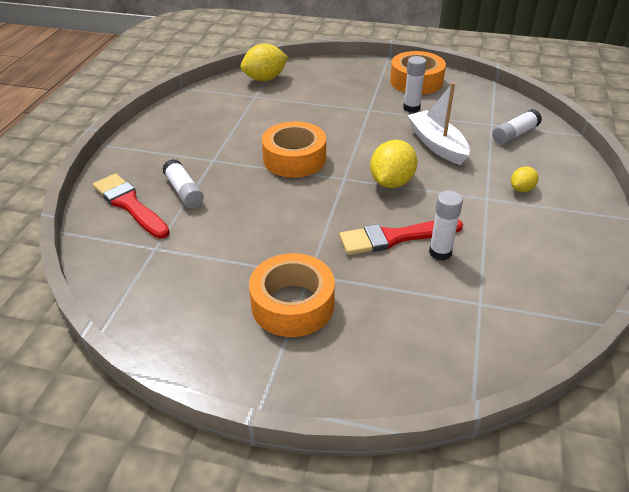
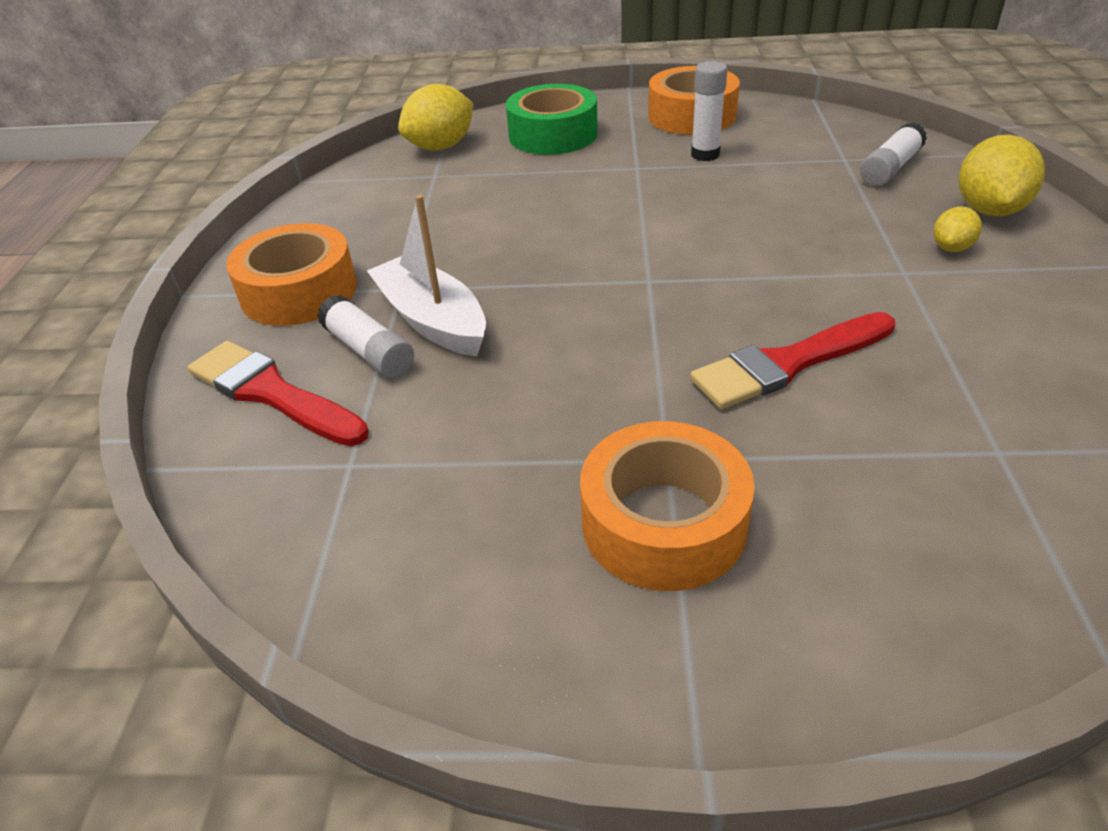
camera: 10 degrees left, 0 degrees up
orange tape [262,121,326,178] -> orange tape moved to [226,223,357,326]
yellow lemon [370,140,417,188] -> yellow lemon moved to [959,135,1045,216]
white boat [407,82,470,165] -> white boat moved to [367,195,486,356]
white glue stick [429,191,463,261] -> none
none -> green tape [506,84,598,155]

